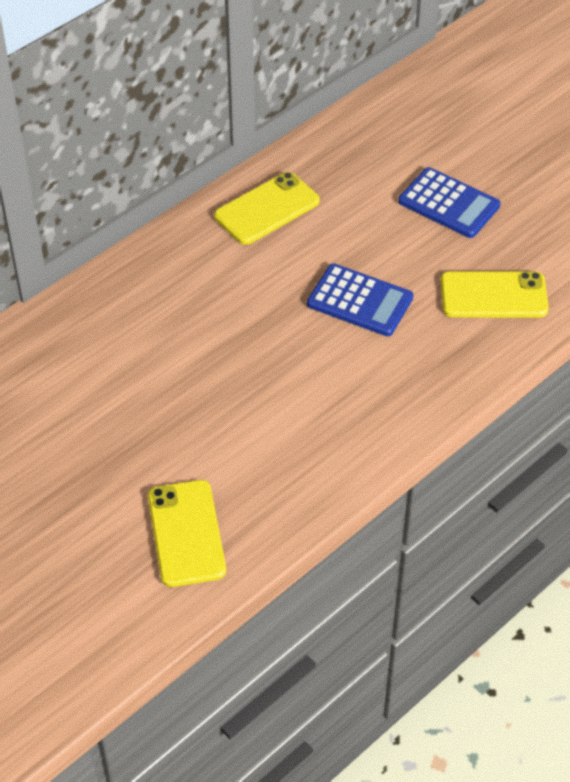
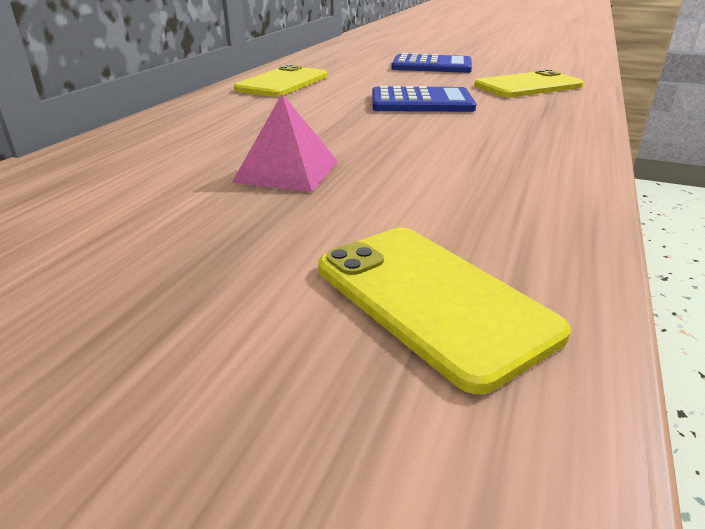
camera: 25 degrees left, 20 degrees down
none -> pink pyramid [232,94,338,192]

